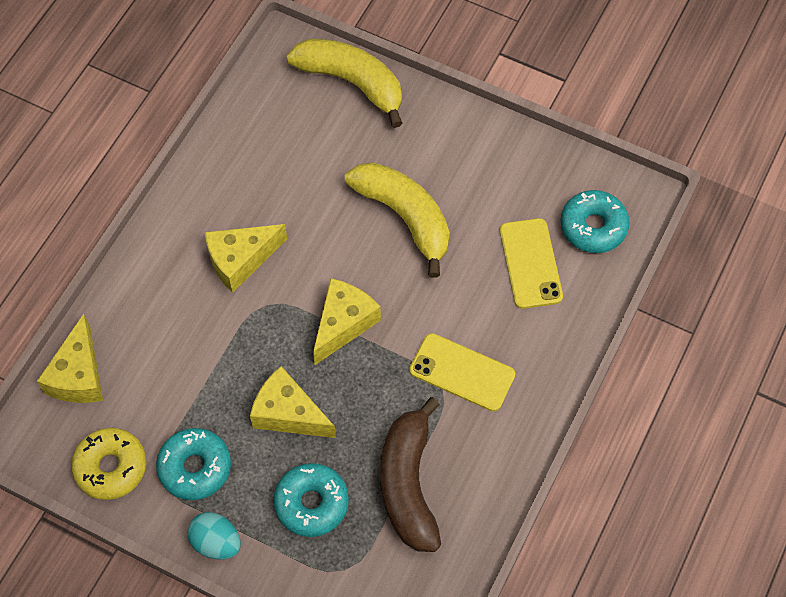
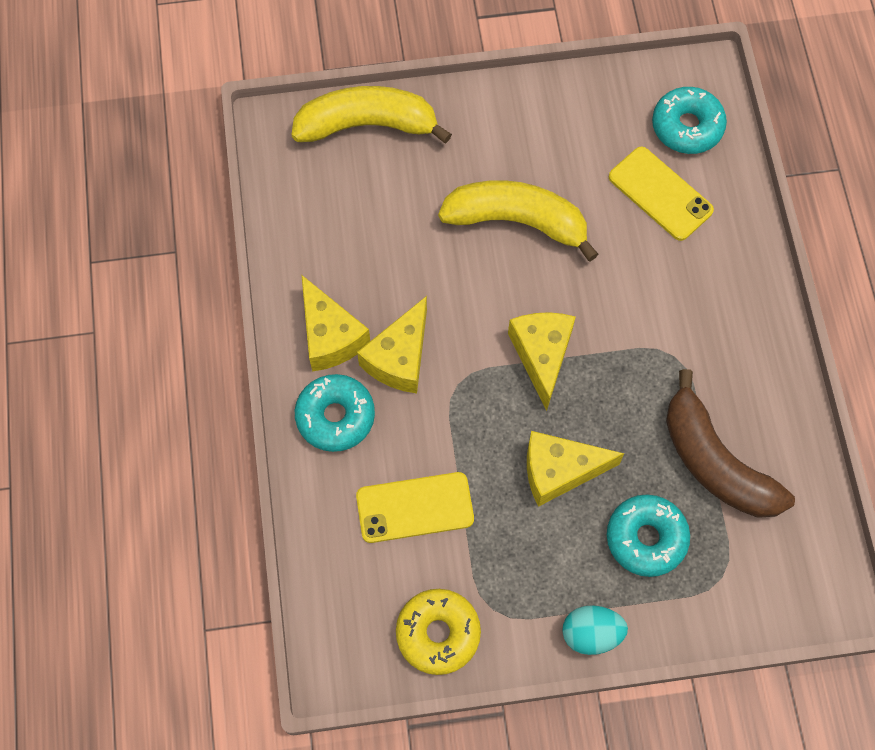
camera: 35 degrees left, 5 degrees up
yellow cheese [37,314,103,403] -> yellow cheese moved to [301,275,370,372]
turquoise donut [156,428,231,500] -> turquoise donut moved to [295,374,375,452]
yellow phone [409,333,515,411] -> yellow phone moved to [356,472,474,543]

